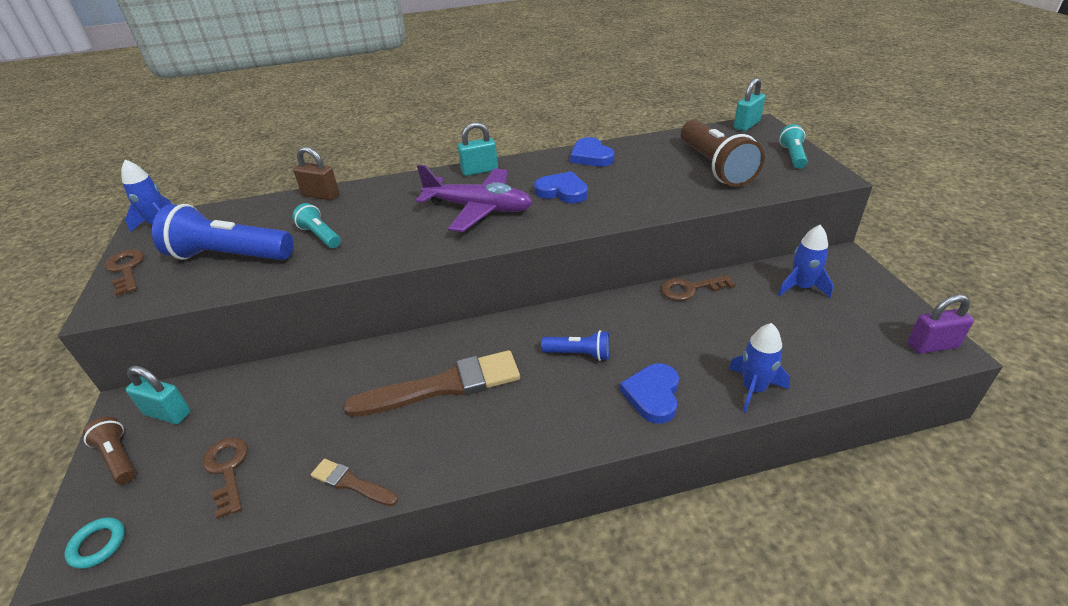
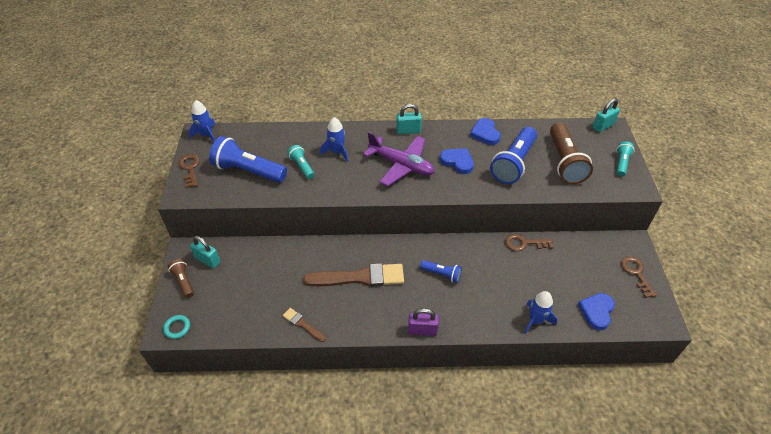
camera: 10 degrees right, 10 degrees up
brown key [202,437,248,519] -> brown key moved to [621,256,657,298]
brown padlock [293,146,339,200] -> none
blue heart [620,363,679,424] -> blue heart moved to [578,293,615,330]
blue rocket [778,225,833,298] -> blue rocket moved to [320,117,348,162]
purple padlock [908,295,974,354] -> purple padlock moved to [408,308,439,336]
none -> blue flashlight [490,127,537,184]

